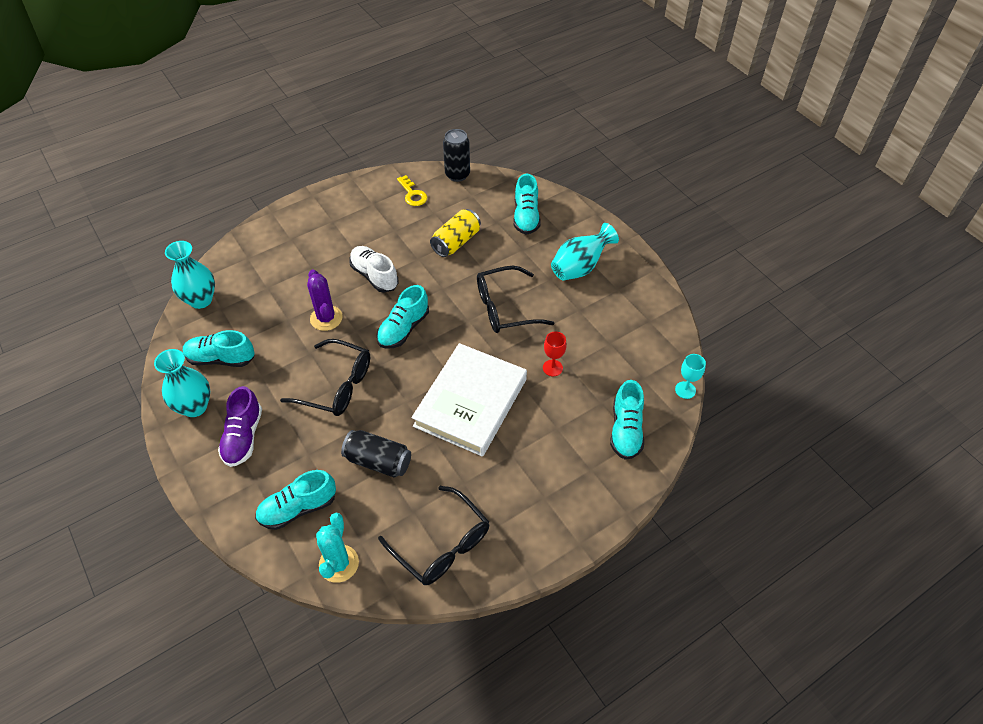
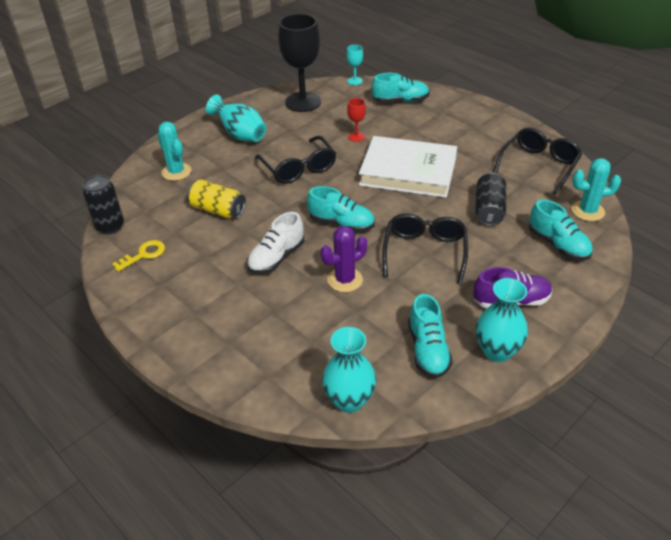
camera: 100 degrees left, 10 degrees down
turquoise shoe [513,174,541,235] -> turquoise cactus [157,122,191,181]
none -> black goblet [278,14,321,112]

